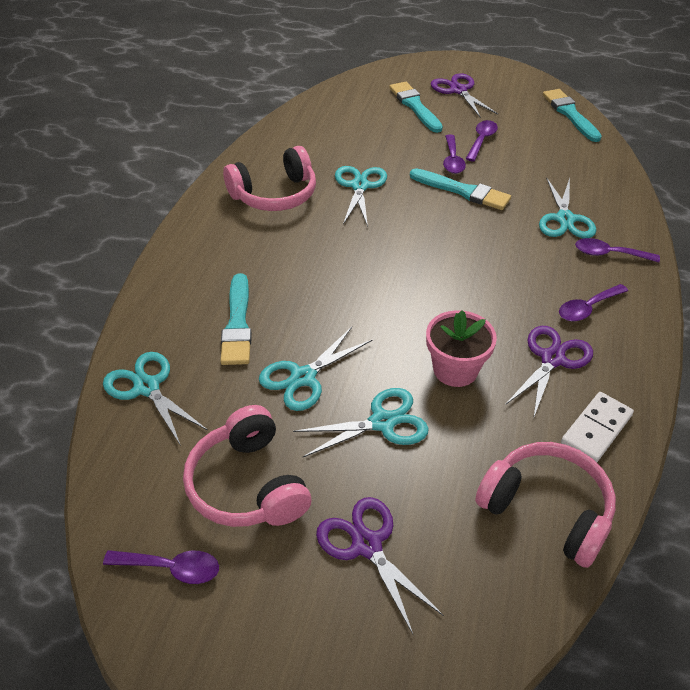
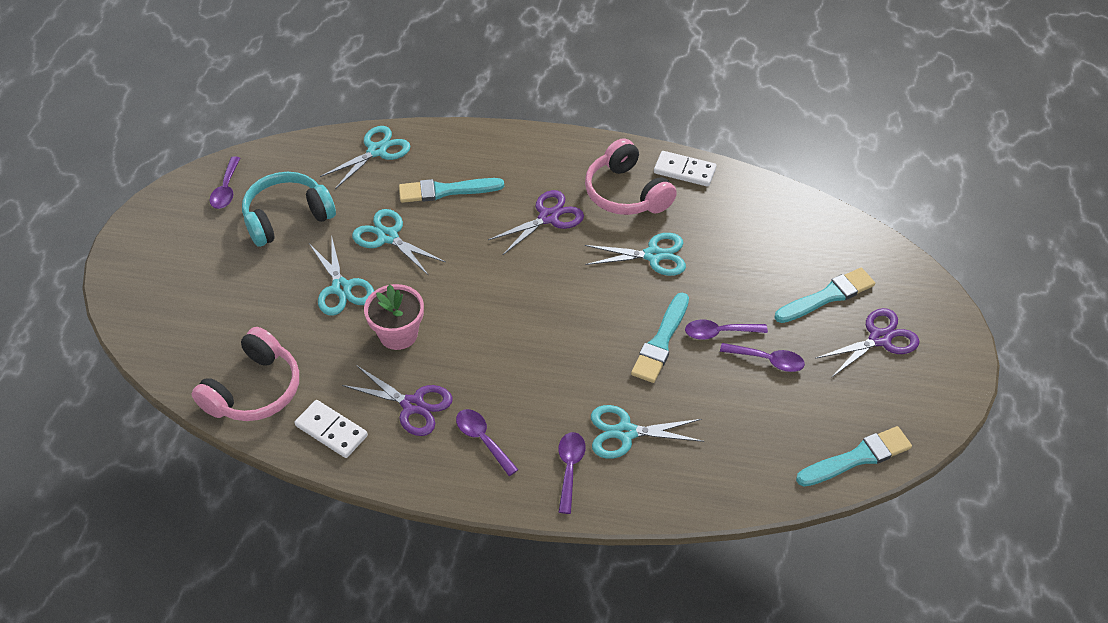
camera: 85 degrees right, 5 degrees up
pink headphones [183,405,311,527] -> turquoise headphones [242,172,336,247]
purple scissors [316,497,444,634] -> purple scissors moved to [488,190,584,255]
none -> white domino [654,151,716,187]

